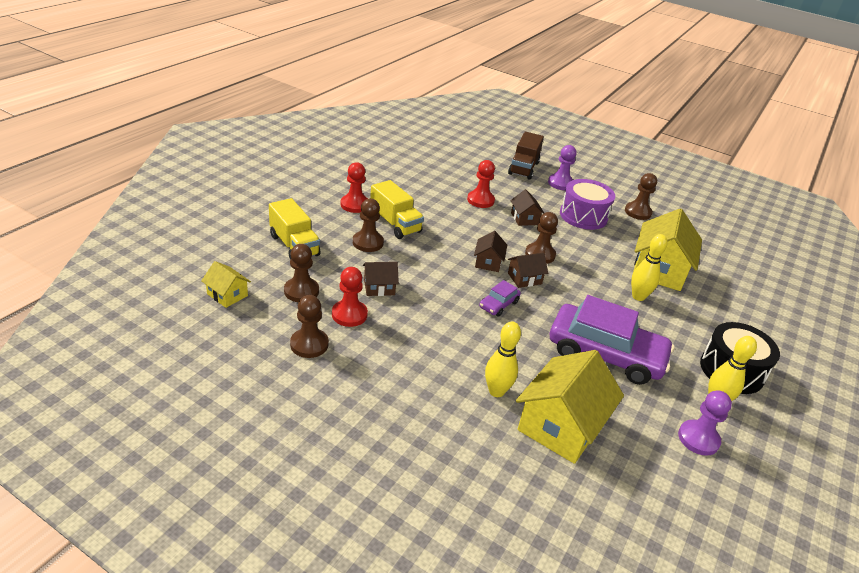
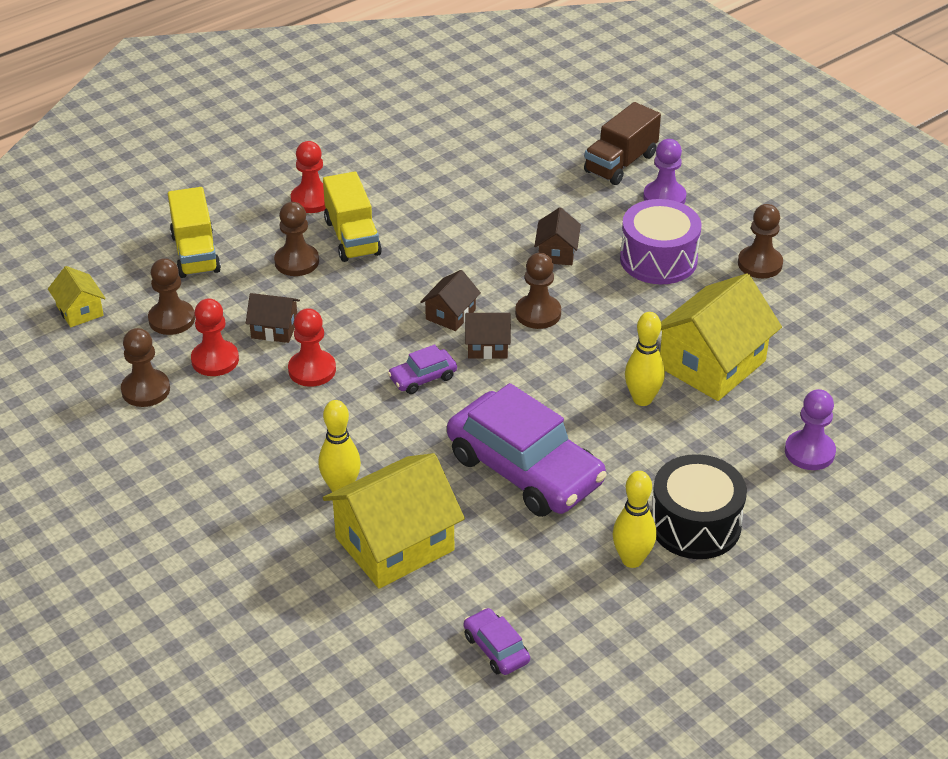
camera: 25 degrees right, 5 degrees up
red pawn [467,160,495,208] -> red pawn moved to [288,308,336,387]
purple pawn [678,390,732,456] -> purple pawn moved to [785,389,836,470]
none -> purple car [464,608,530,675]

